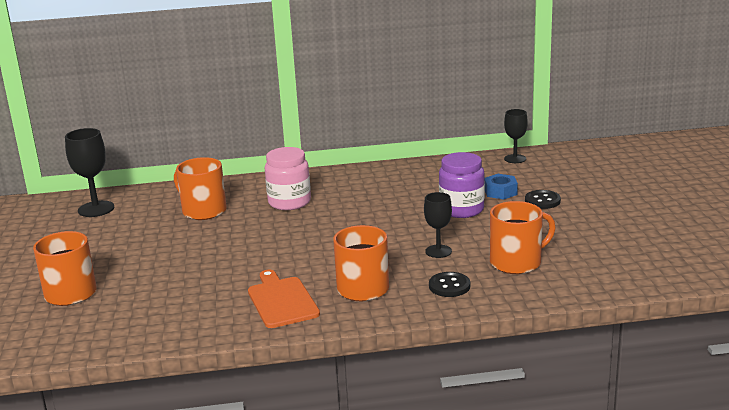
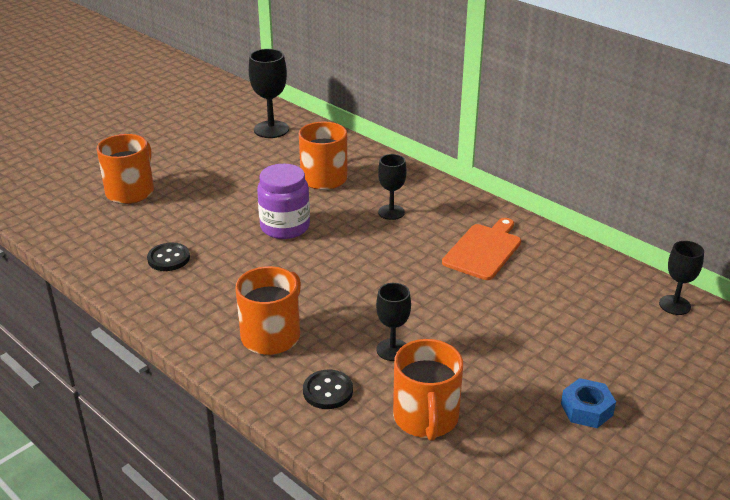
camera: 50 degrees right, 10 degrees up
orange cutting board [248,270,320,328] -> orange cutting board moved to [442,218,521,280]
pink jar [265,147,311,210] -> black goblet [378,154,406,220]
purple jar [439,152,485,218] -> purple jar moved to [257,164,310,239]
blue nut [484,174,518,199] -> blue nut moved to [561,378,616,428]
orange mug [490,201,556,274] -> orange mug turned 60 degrees clockwise [393,339,463,441]
black button [525,190,561,209] -> black button moved to [147,243,190,271]

